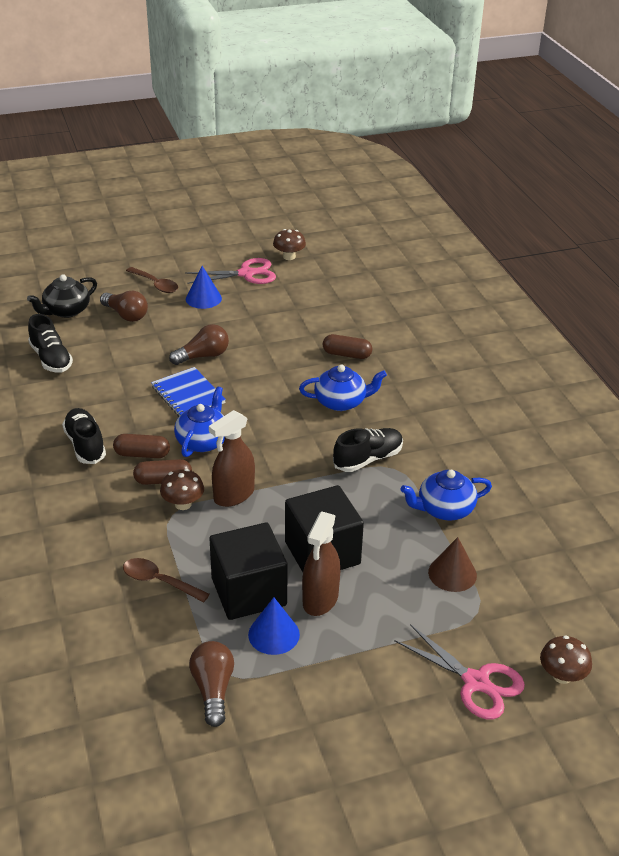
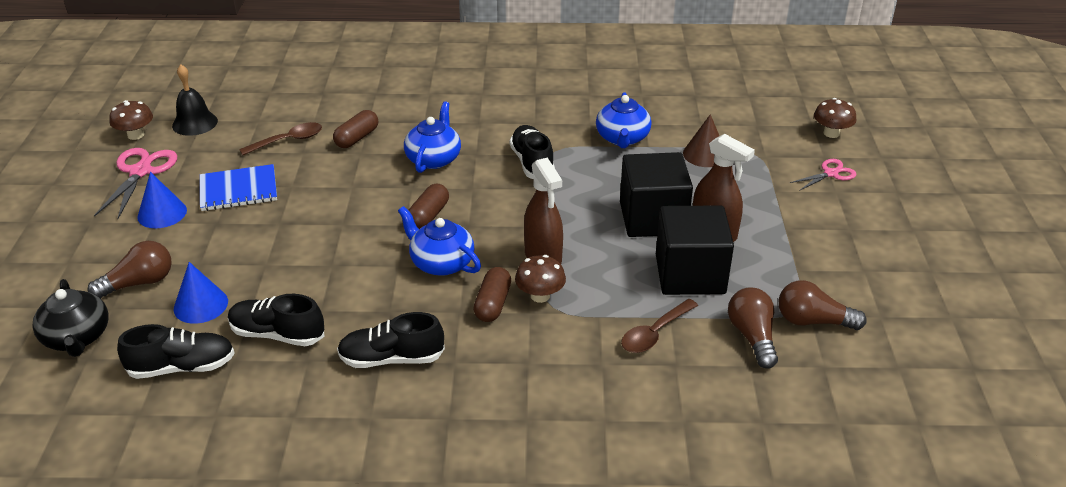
camera: 70 degrees left, 0 degrees up
brown capsule [113,434,170,458] -> brown capsule moved to [408,184,449,229]
brown spoon [126,267,178,293] -> brown spoon moved to [239,122,322,155]
blue notebook [151,367,226,417] -> blue notebook moved to [200,164,277,211]
brown light bulb [169,324,229,365] -> brown light bulb moved to [728,287,778,369]
blue cone [248,597,300,655] -> blue cone moved to [174,262,228,324]
pink scissors [394,624,525,720] -> pink scissors [790,159,856,191], size x0.61
none -> black bell [172,64,218,136]
none -> black shoe [228,294,325,346]

